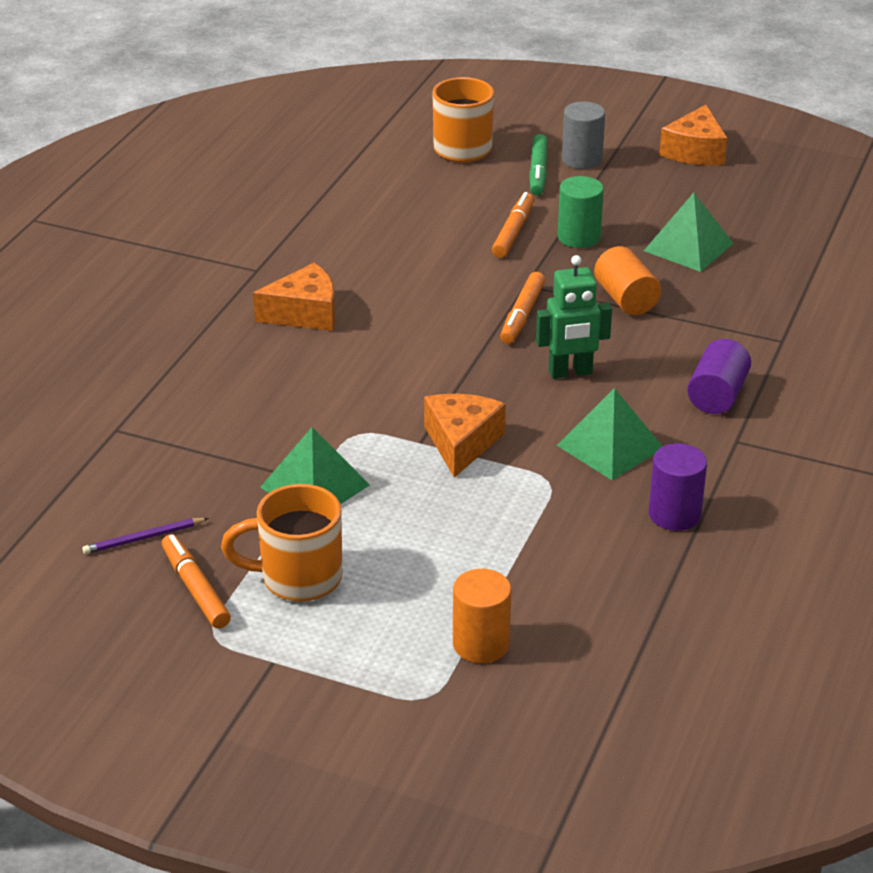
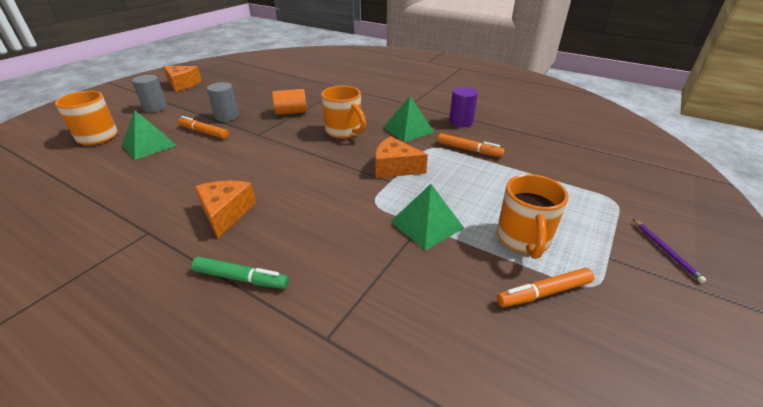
camera: 80 degrees left, 0 degrees up
purple pencil [82,518,209,554] -> purple pencil moved to [633,219,706,283]
orange cylinder [453,569,511,663] -> none
orange marker [500,272,545,344] -> orange marker moved to [438,133,505,157]
green marker [529,134,548,196] -> green marker moved to [191,257,289,289]
green robot [536,255,612,379] -> orange mug [321,86,366,139]
green cylinder [558,176,604,248] -> grey cylinder [207,82,239,122]
green pyramid [644,193,734,272] -> green pyramid moved to [122,110,176,160]
purple cylinder [687,339,751,414] -> none

